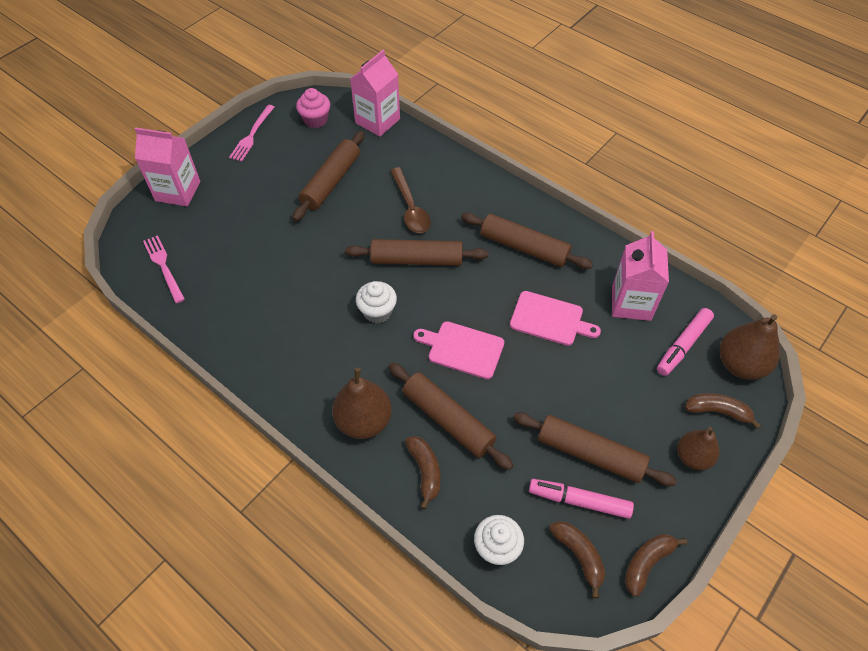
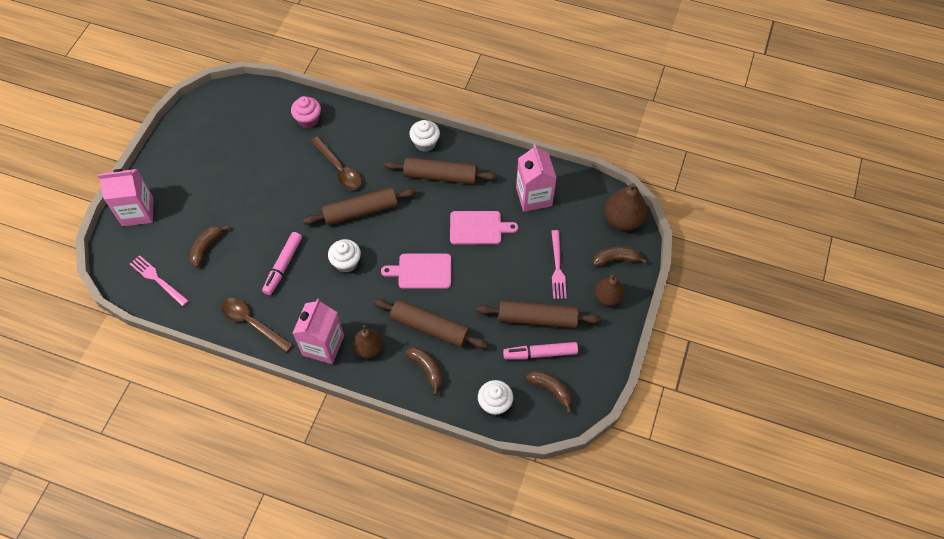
camera: 20 degrees left, 5 degrees up
pink fork [229,105,274,161] -> pink fork moved to [551,230,567,299]
brown rolling pin [293,131,364,221] -> none
pink cupcake [296,88,330,128] -> pink cupcake moved to [291,96,321,128]
brown pear [332,368,392,439] -> brown pear [353,325,383,358], size x0.67
pink carton [350,50,400,136] -> pink carton moved to [293,298,344,364]
brown banana [625,534,687,597] -> brown banana moved to [190,225,228,268]
pink marker [657,308,714,376] -> pink marker moved to [262,232,302,295]
none -> brown spoon [221,298,293,353]
none -> white cupcake [409,120,440,152]

